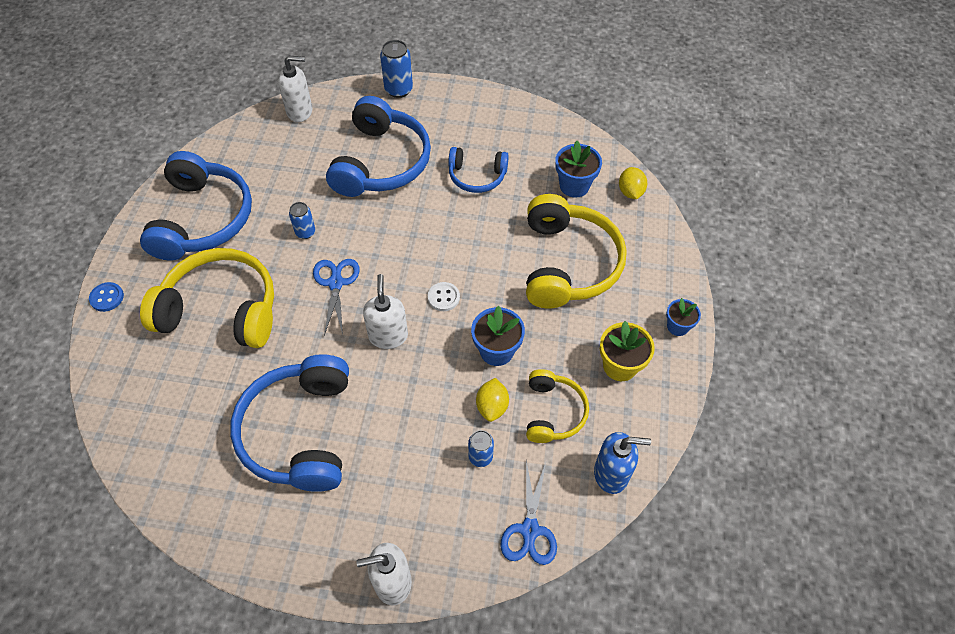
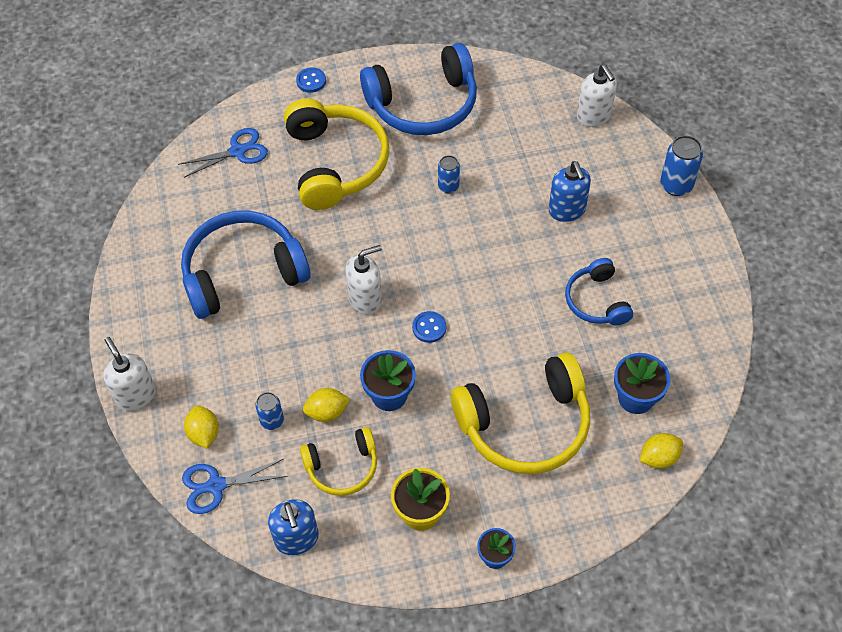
camera: 70 degrees right, 0 degrees up
blue scissors [313,259,360,335] -> blue scissors moved to [178,128,268,178]
blue headphones [326,96,431,197] -> blue soap dispenser [549,161,591,222]
white button [428,282,460,311] -> blue button [412,311,446,343]
none -> yellow lemon [184,406,219,448]

